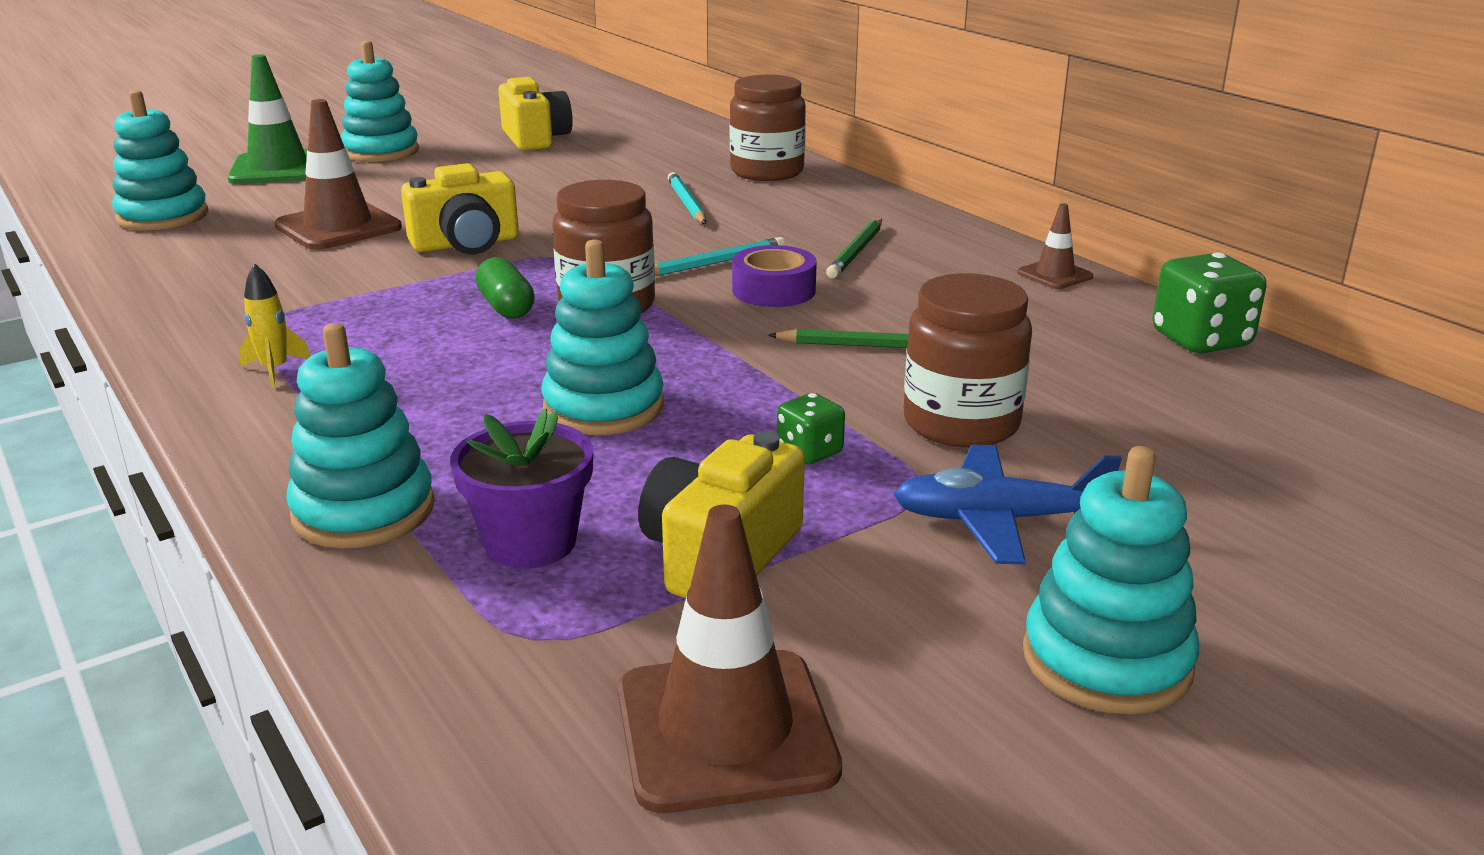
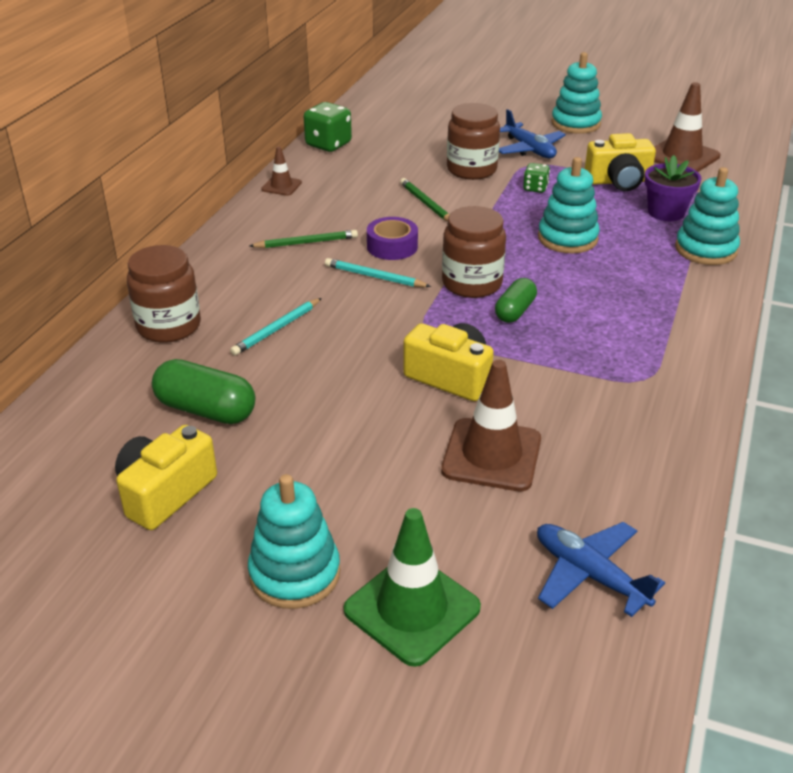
camera: 125 degrees left, 10 degrees up
turquoise stacking toy [112,90,208,231] -> blue plane [537,522,665,617]
yellow rocket [239,263,310,387] -> none
none -> green capsule [152,359,255,424]

